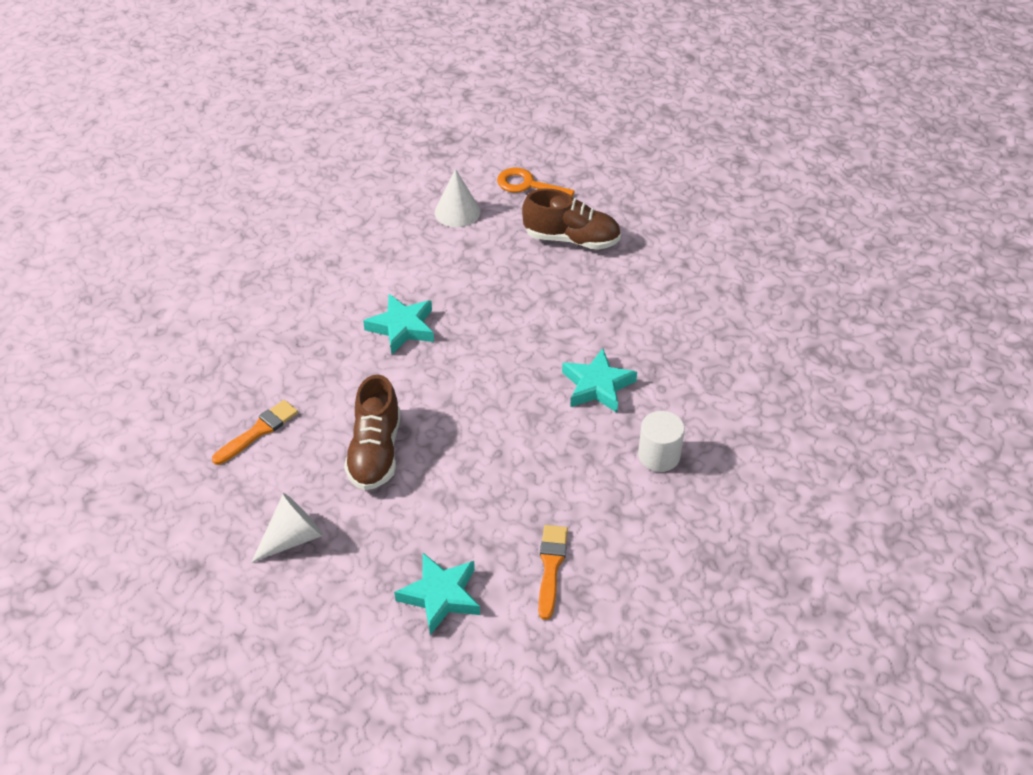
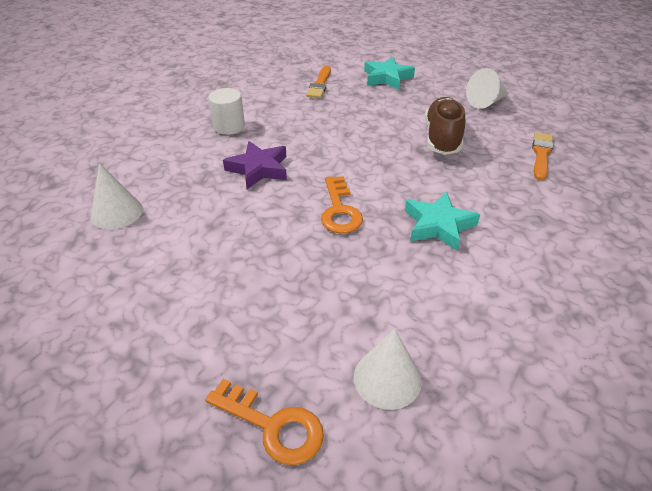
camera: 175 degrees left, 5 degrees down
orange brush [212,400,298,465] -> orange brush turned 150 degrees clockwise [532,132,553,181]
brown shoe [522,189,621,250] -> none
turquoise star [562,348,637,413] -> purple star [223,141,287,189]
none -> white cone [91,163,143,230]
none -> orange key [321,176,363,233]

